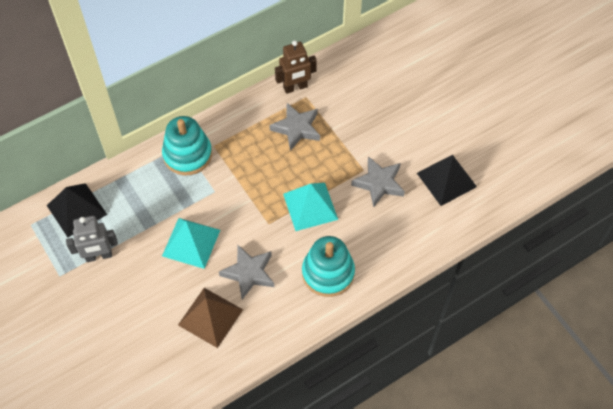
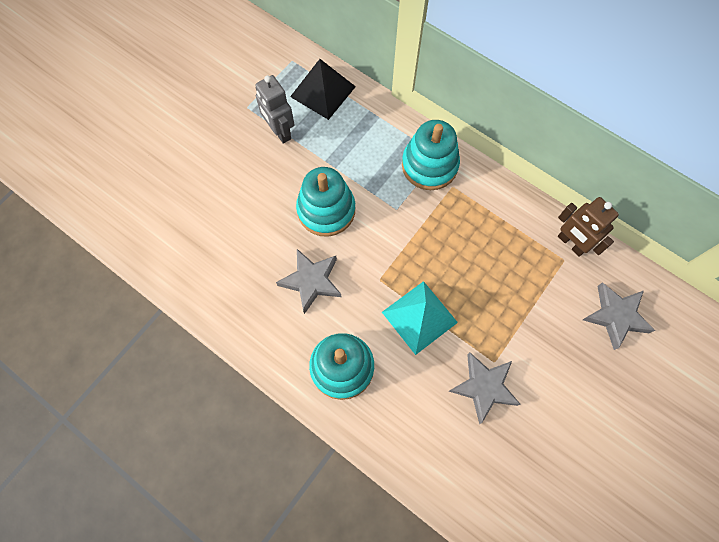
camera: 70 degrees right, 10 degrees up
turquoise pyramid [162,218,220,269] -> turquoise stacking toy [296,167,355,237]
brown pyramid [178,288,243,348] -> none
grey star [269,103,320,151] -> grey star moved to [583,282,655,350]
black pyramid [417,155,477,206] -> none

